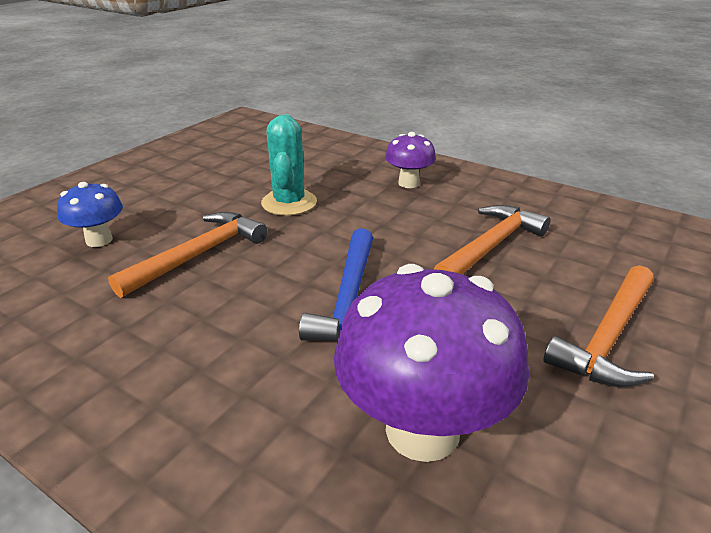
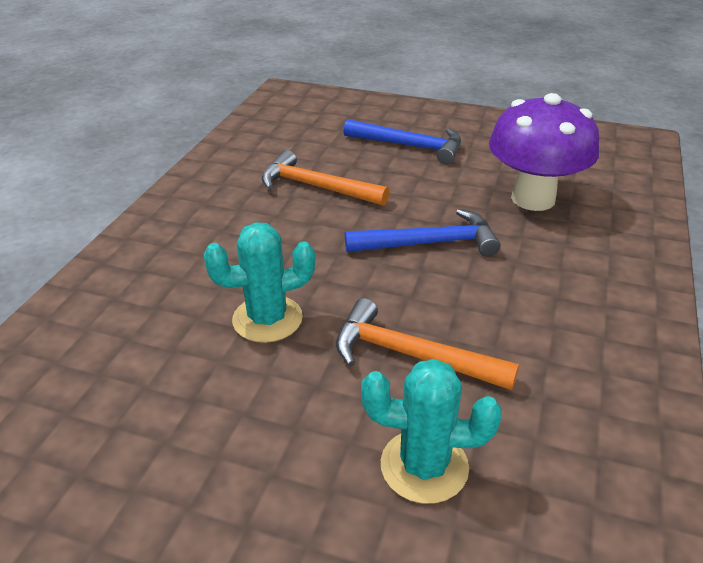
camera: 105 degrees left, 5 degrees up
blue mushroom [57,182,123,247] -> turquoise cactus [361,359,502,504]
purple mushroom [385,132,436,188] -> none
orange hammer [543,265,654,387] -> blue hammer [343,119,461,164]

